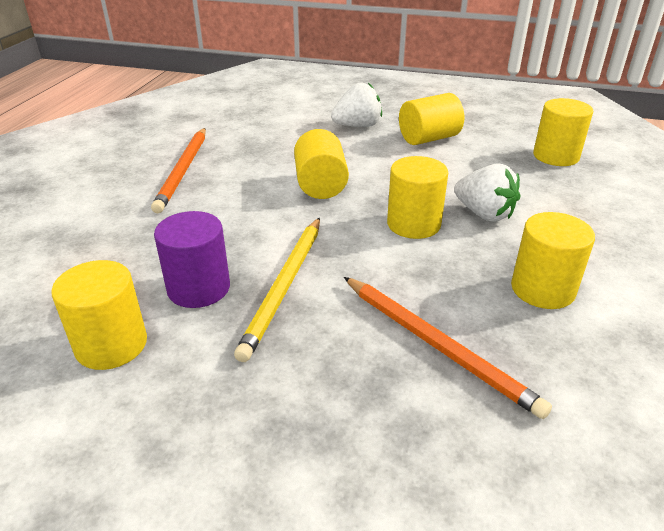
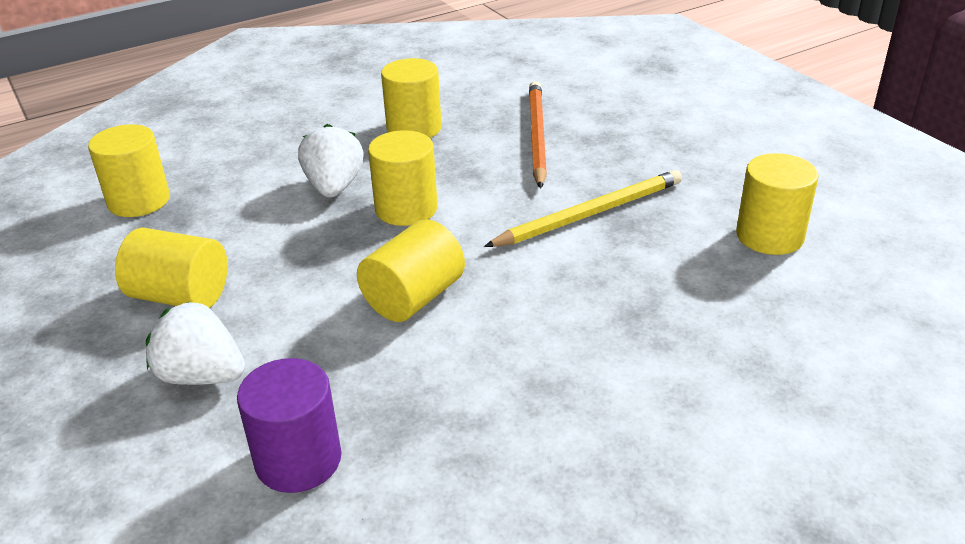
camera: 135 degrees left, 0 degrees up
orange pencil [151,128,206,213] -> none
purple cylinder [154,211,230,308] -> purple cylinder moved to [237,358,342,493]

